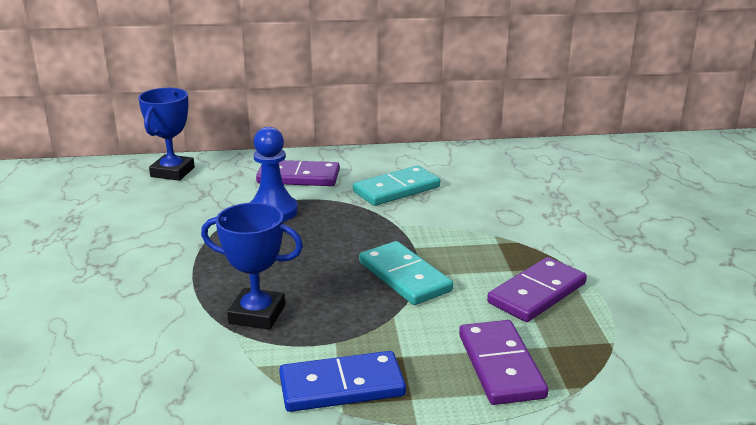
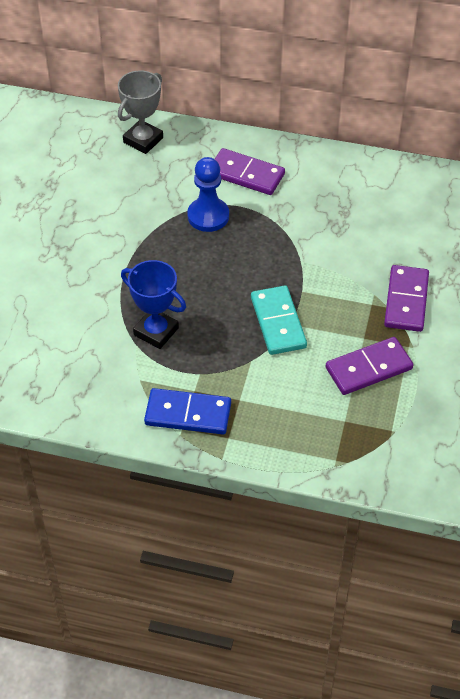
camera: 20 degrees right, 25 degrees up
blue trophy [138,88,195,181] -> grey trophy [118,70,163,154]
turquoise domino [353,166,440,206] -> none
purple domino [459,320,548,405] -> purple domino moved to [384,265,429,332]

